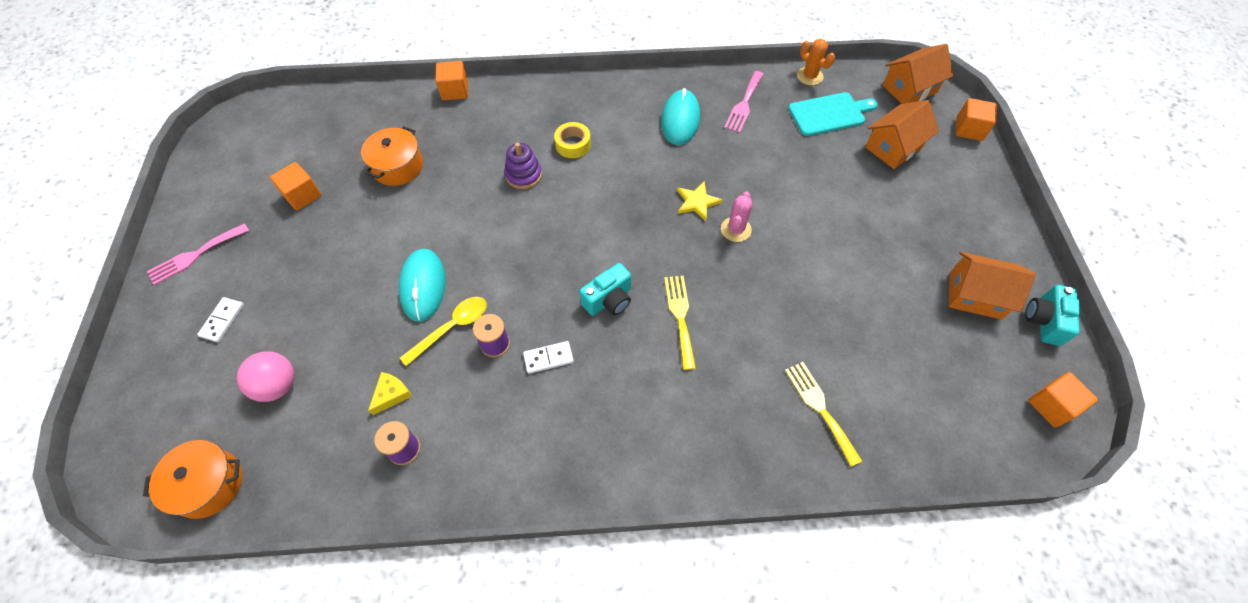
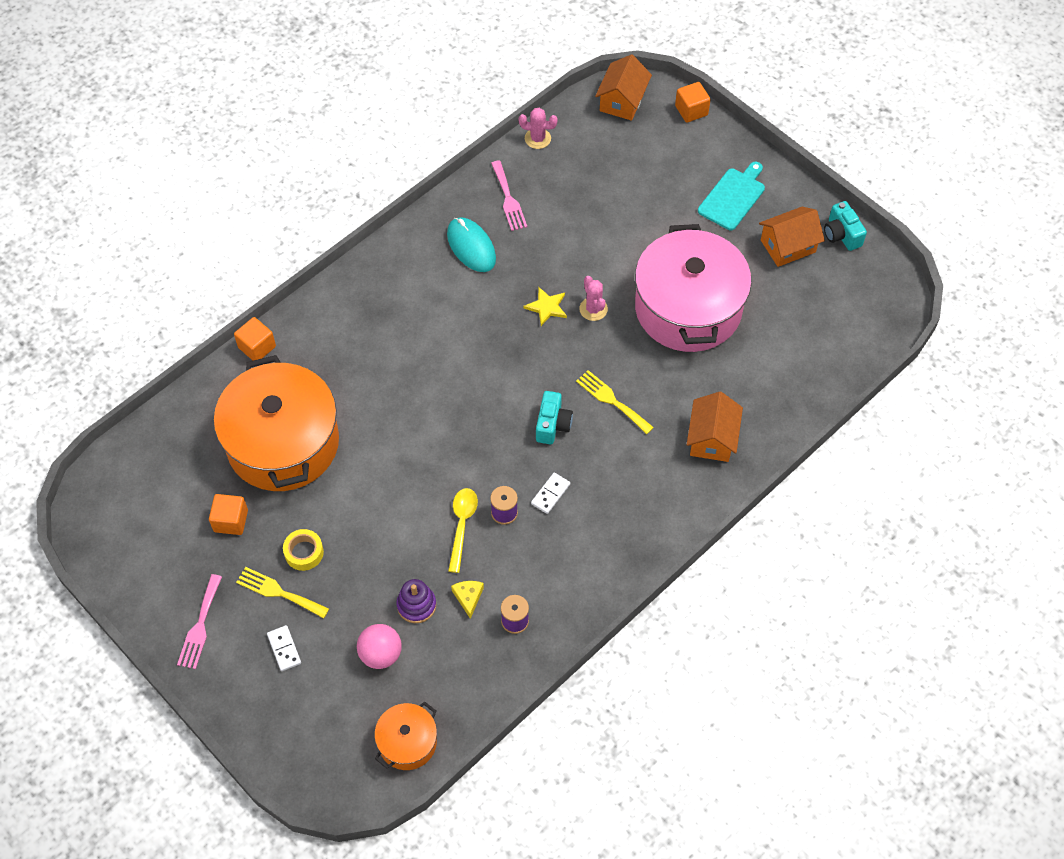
camera: 40 degrees left, 0 degrees up
orange pot [361,126,423,186] -> orange pot [214,355,339,491], size x2.13
turquoise mouse [399,249,446,322] -> none
purple stacking toy [504,143,542,189] -> purple stacking toy moved to [397,579,436,623]
yellow tape [554,122,591,158] -> yellow tape moved to [283,529,324,571]
yellow fork [785,362,862,467] -> yellow fork moved to [236,567,329,618]
turquoise cutting board [788,92,878,136] -> turquoise cutting board moved to [698,162,765,230]
orange cactus [797,39,835,85] -> pink cactus [519,108,558,149]
orange house [865,100,939,169] -> orange house moved to [687,392,743,462]
orange cube [1028,372,1098,427] -> none
none -> pink pot [635,224,752,352]

